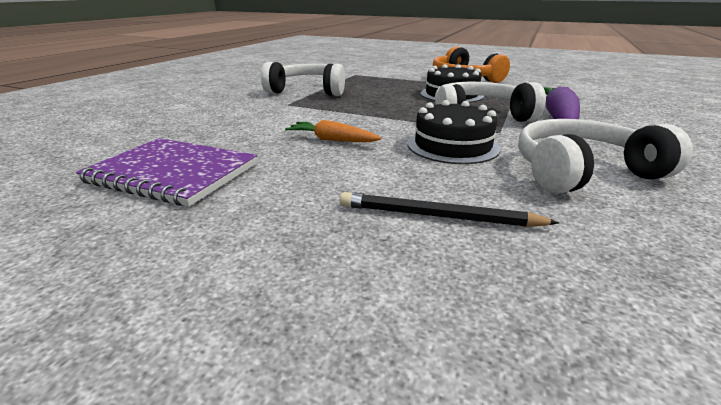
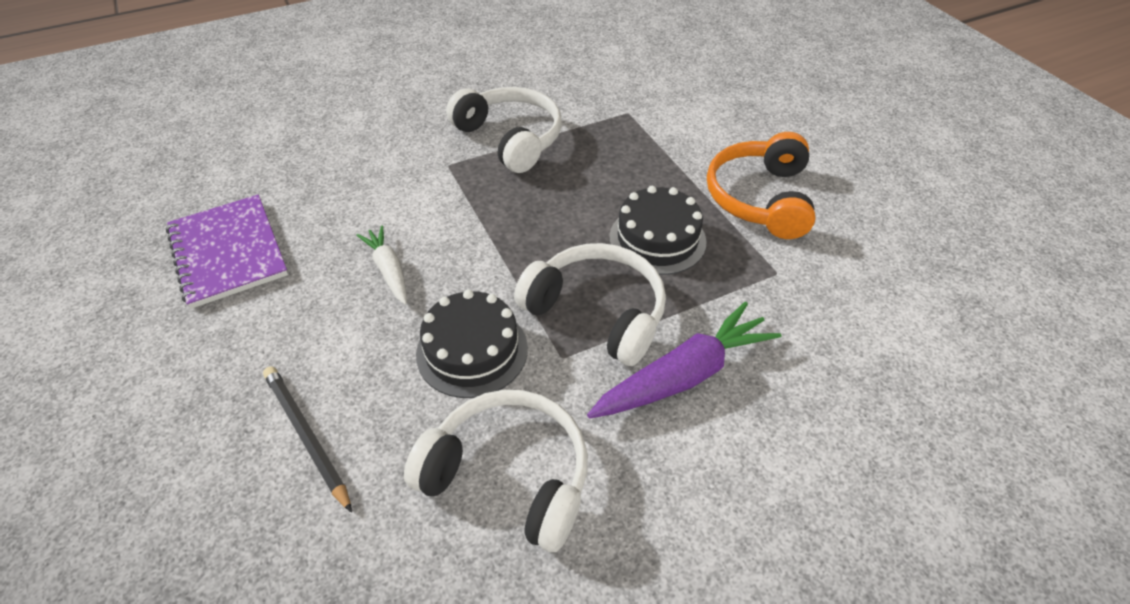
camera: 40 degrees right, 20 degrees up
orange carrot [285,120,381,142] -> white carrot [356,226,407,305]

